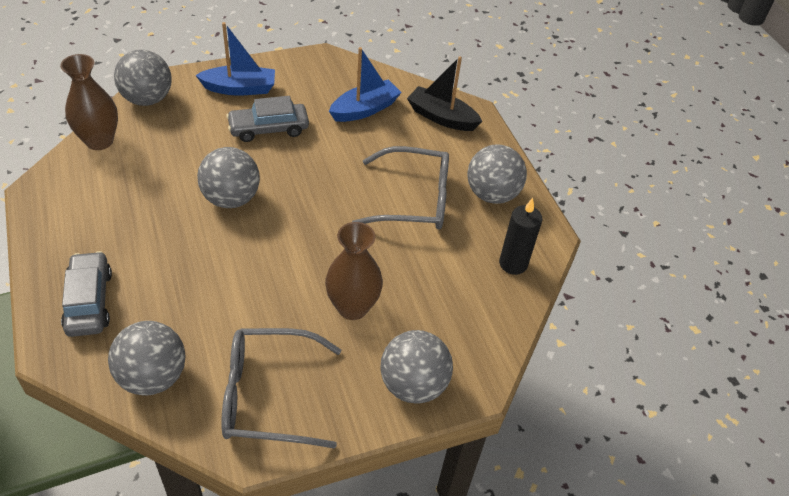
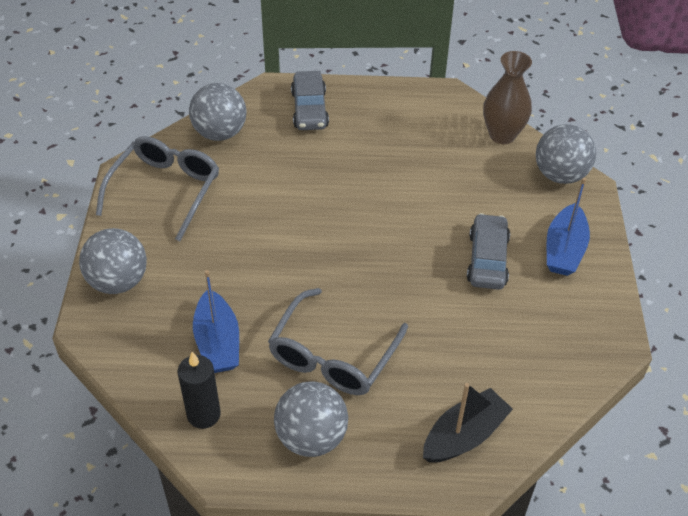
camera: 115 degrees right, 0 degrees up
grey car [61,251,112,337] -> grey car turned 75 degrees clockwise [291,71,329,130]
grey ball [197,147,260,208] -> none
brown vase [325,222,383,320] -> none
blue boat [329,47,402,122] -> blue boat moved to [193,270,239,373]

